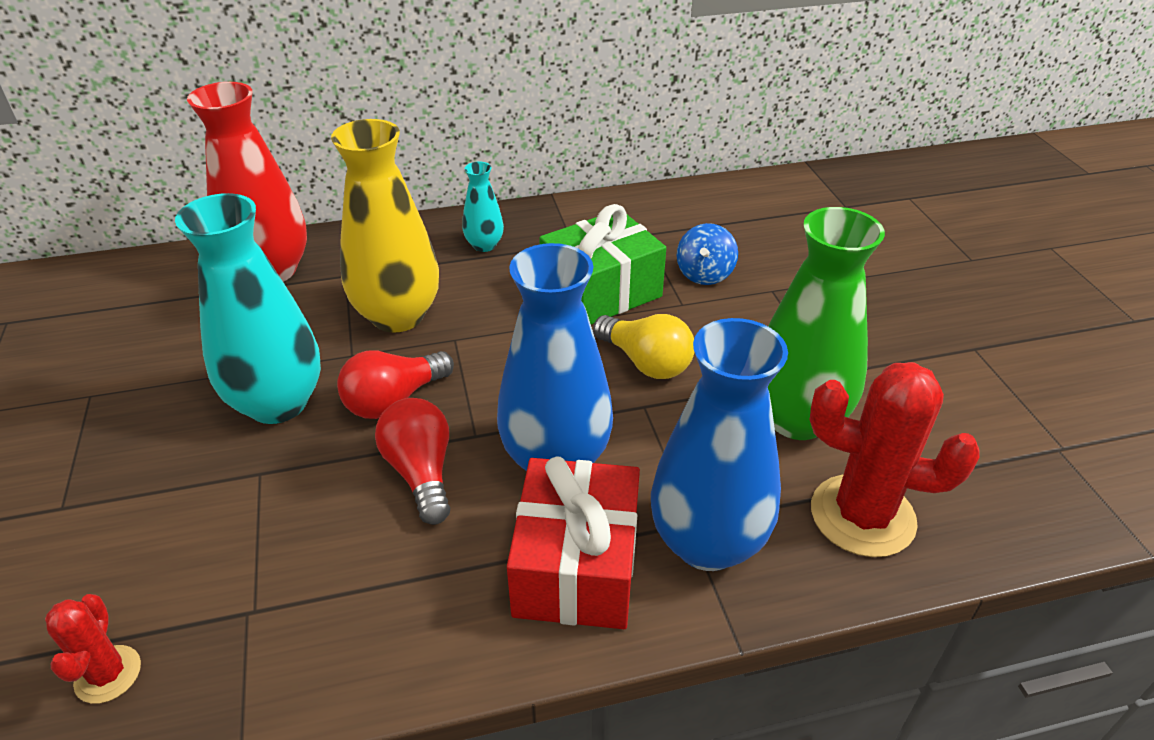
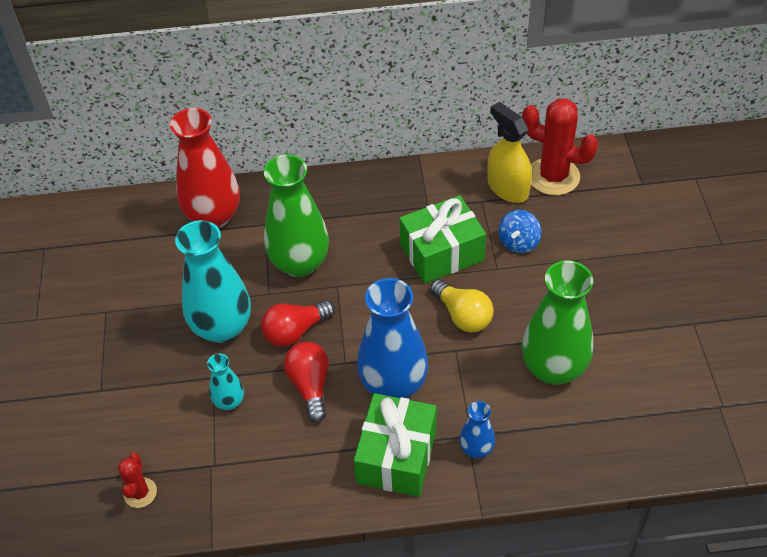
camera: 10 degrees right, 10 degrees up
yellow vase [331,119,439,333] -> green vase [264,155,329,277]
turquoise vase [462,162,504,252] -> turquoise vase moved to [207,354,244,410]
red gift [507,456,640,629] -> green gift [354,393,437,497]
blue vase [651,318,788,571] -> blue vase [459,401,495,458], size x0.49
red cactus [810,362,980,557] -> red cactus moved to [522,98,598,195]
none -> yellow spray bottle [487,102,532,203]

